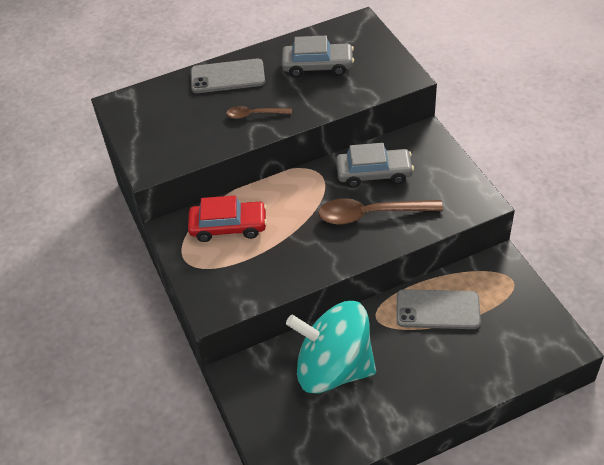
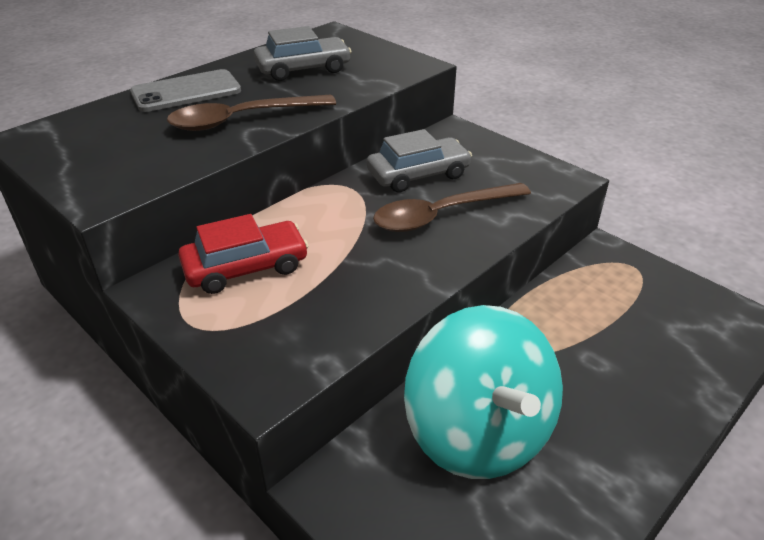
camera: 25 degrees left, 10 degrees down
brown spoon [226,106,292,119] -> brown spoon [167,95,336,131], size x1.81
turquoise spinning top [286,301,376,394] -> turquoise spinning top turned 105 degrees counterclockwise [404,305,563,479]
grey phone [396,289,481,329] -> none

